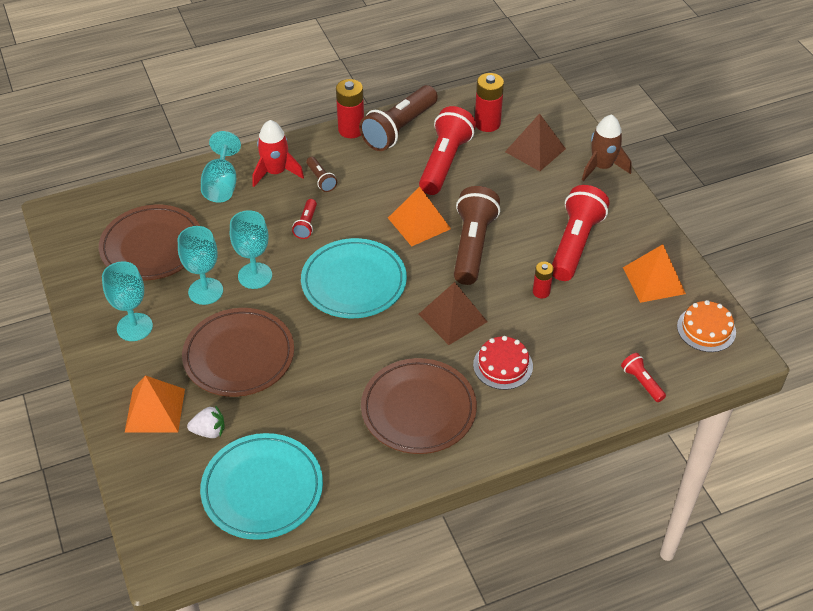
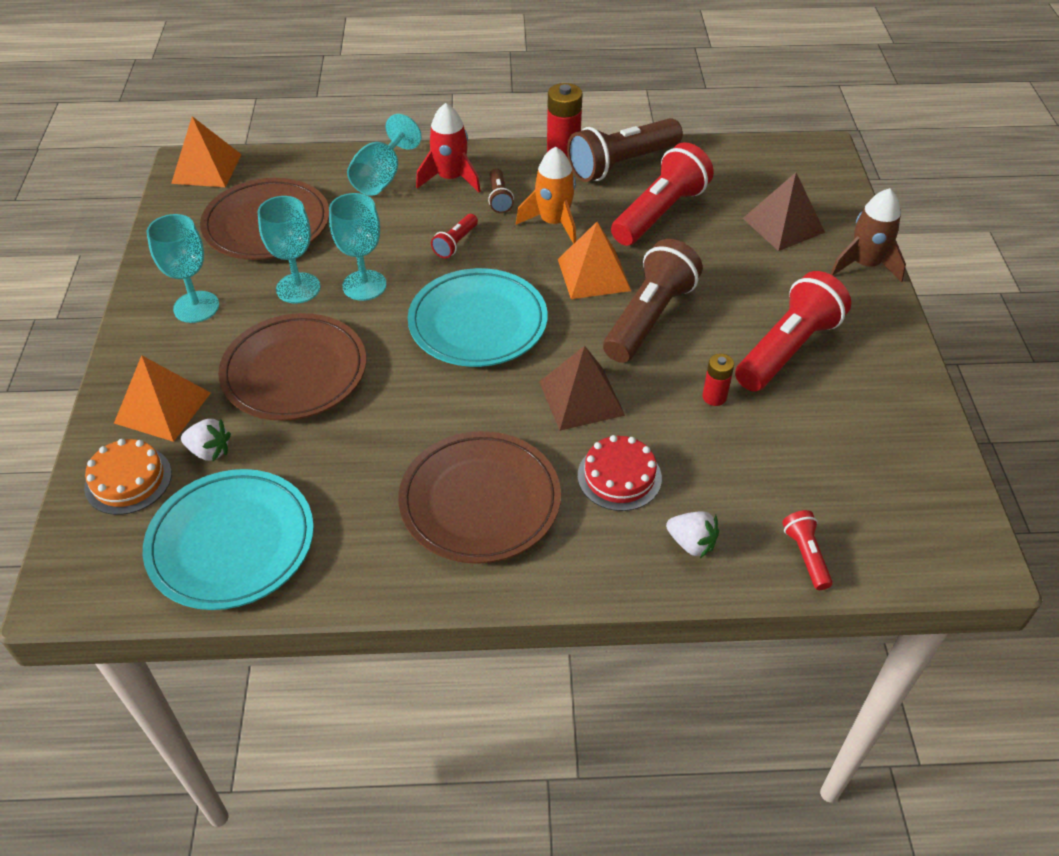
camera: 20 degrees right, 0 degrees up
red battery [475,73,504,132] -> none
orange pyramid [623,244,686,303] -> orange pyramid moved to [171,116,242,187]
orange cake [677,300,736,352] -> orange cake moved to [84,439,172,515]
none -> orange rocket [516,146,576,244]
none -> white strawberry [666,511,719,558]

